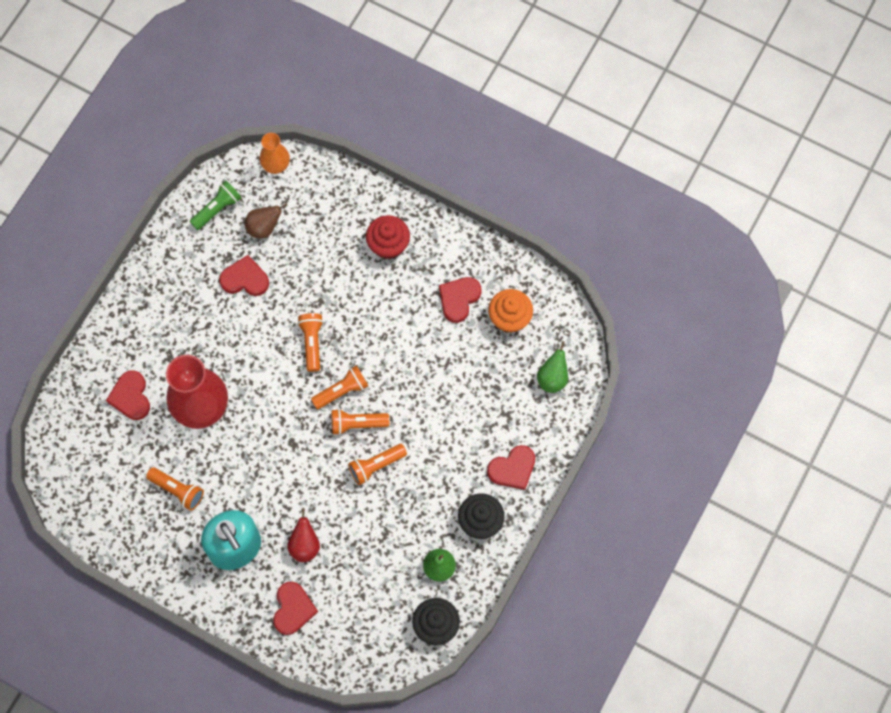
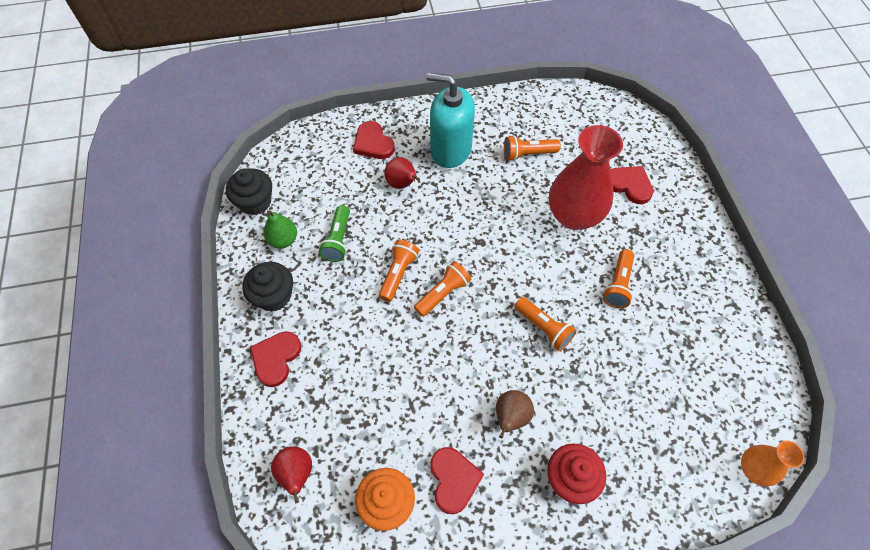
camera: 140 degrees right, 10 degrees down
green flashlight [190,181,242,230] -> green flashlight moved to [319,205,350,262]
red heart [219,255,269,296] -> none
brown pear [245,203,288,238] -> brown pear moved to [496,390,534,438]
orange flashlight [311,365,368,409] -> orange flashlight moved to [603,249,634,308]
green pear [537,341,568,393] -> red pear [271,446,312,503]

